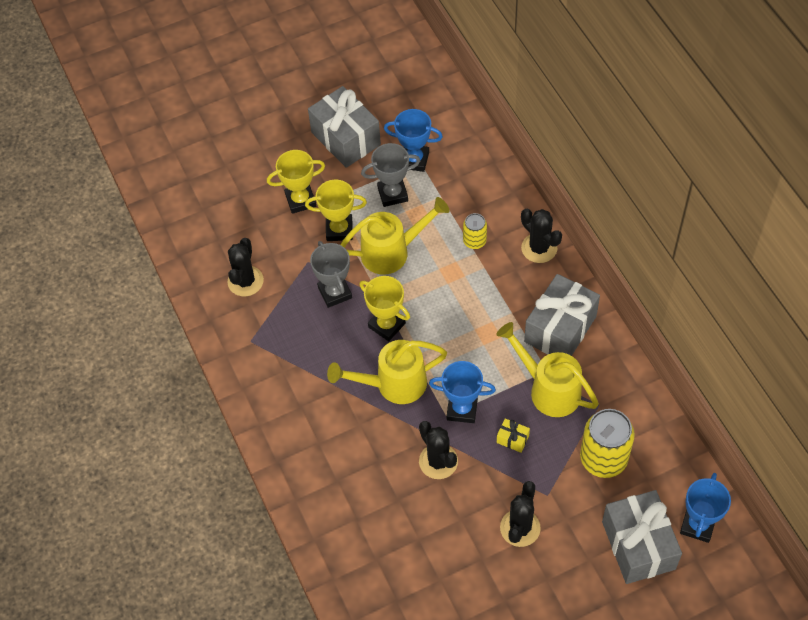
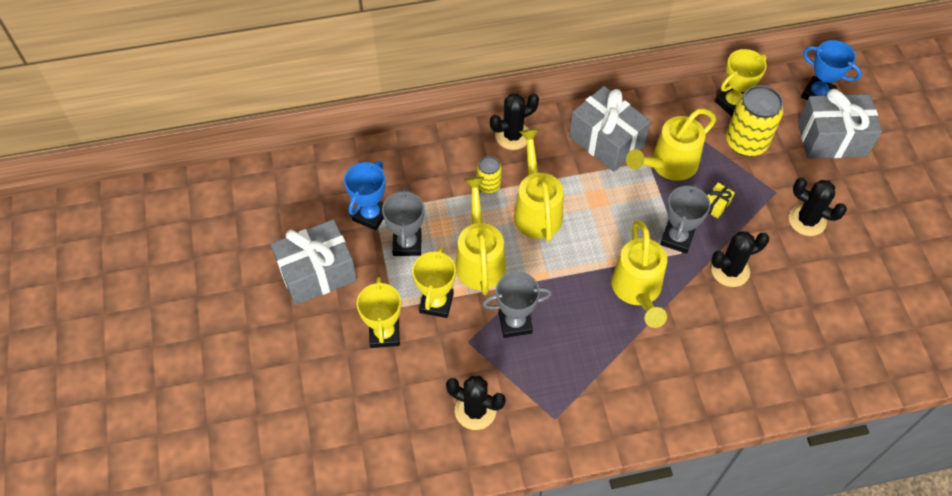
camera: 80 degrees left, 0 degrees up
yellow trophy [359,276,410,341] -> yellow trophy moved to [715,49,767,116]
blue trophy [429,361,496,423] -> grey trophy [660,183,711,254]
none -> yellow watering can [514,129,564,242]

